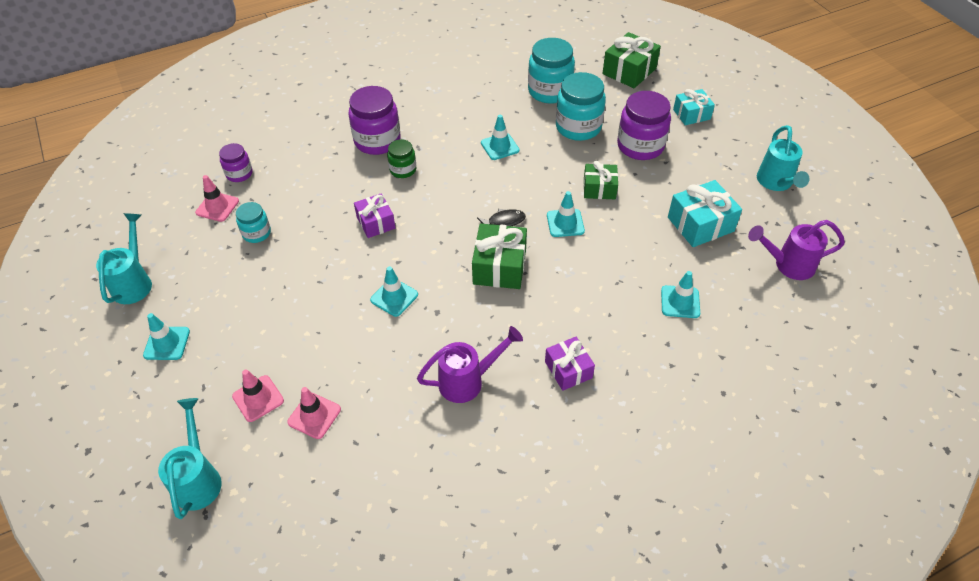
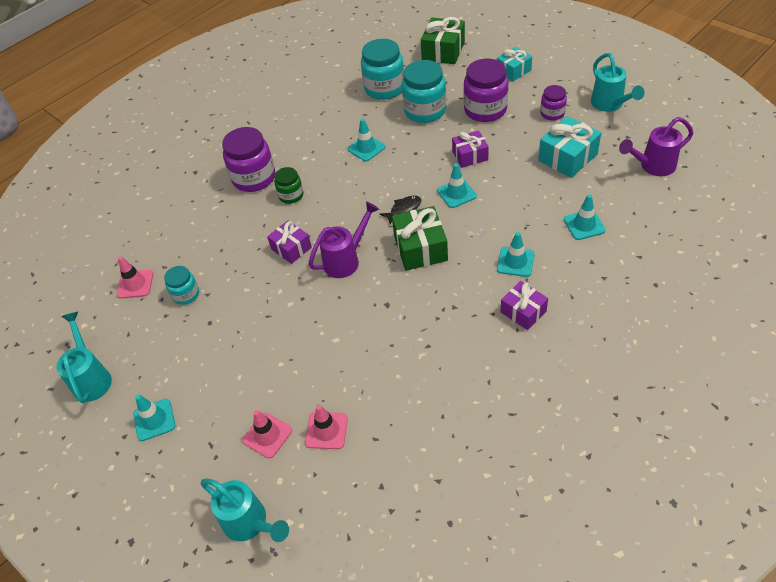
camera: 15 degrees left, 0 degrees up
turquoise watering can [158,398,222,519] -> turquoise watering can turned 150 degrees clockwise [201,478,289,542]
purple jar [219,143,253,182] -> purple jar moved to [540,85,567,120]
turquoise traffic cone [370,266,418,317] -> turquoise traffic cone moved to [497,232,535,277]
purple watering can [417,326,523,403] -> purple watering can moved to [308,201,379,278]
green gift [583,161,618,199] -> purple gift [452,130,489,168]

